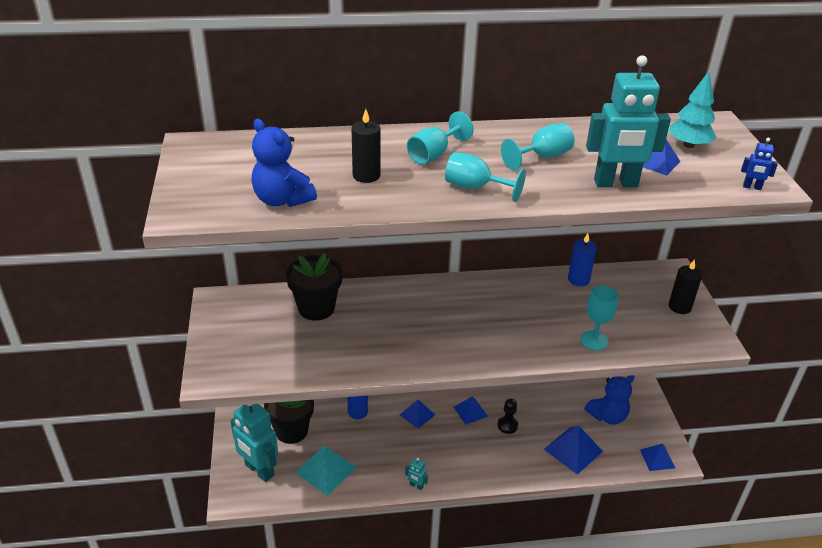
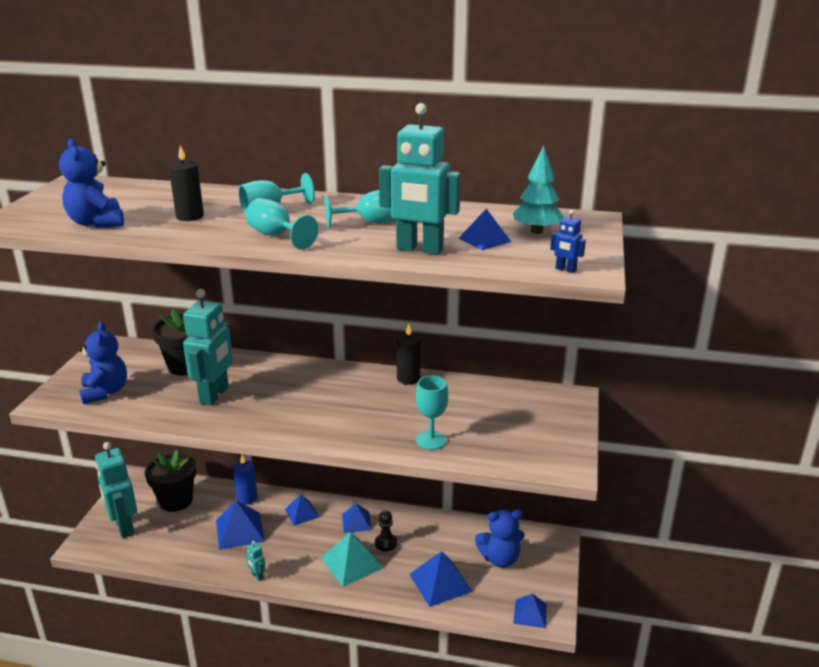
camera: 20 degrees right, 10 degrees down
turquoise pyramid [295,445,356,496] -> turquoise pyramid moved to [321,532,383,587]
blue candle [568,233,597,286] -> none
black candle [669,259,702,314] -> black candle moved to [397,323,421,384]
none -> blue teddy bear [78,322,127,404]
none -> turquoise robot [183,289,233,405]
none -> blue pyramid [216,500,265,550]

